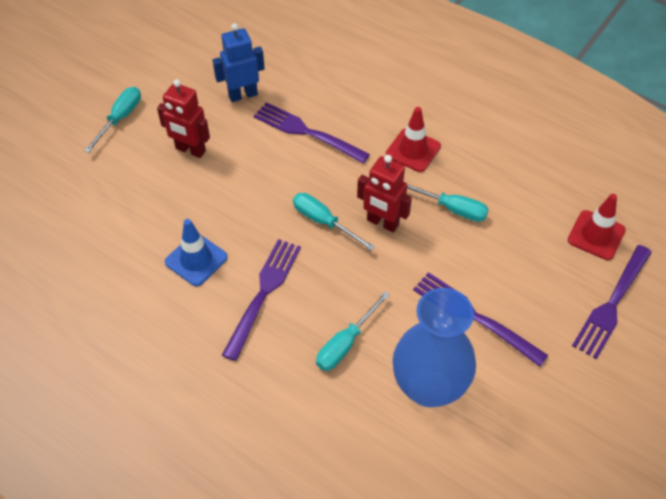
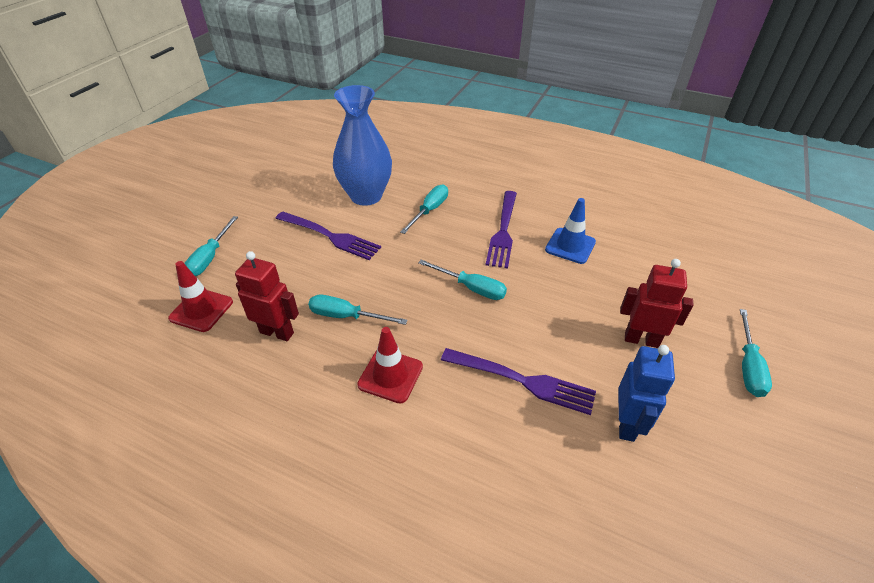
camera: 170 degrees right, 10 degrees down
blue robot [212,23,265,102] -> blue robot turned 45 degrees counterclockwise [619,345,675,442]
red robot [357,155,412,233] -> red robot moved to [235,251,299,341]
purple fork [572,245,652,359] -> turquoise screwdriver [184,216,238,276]

